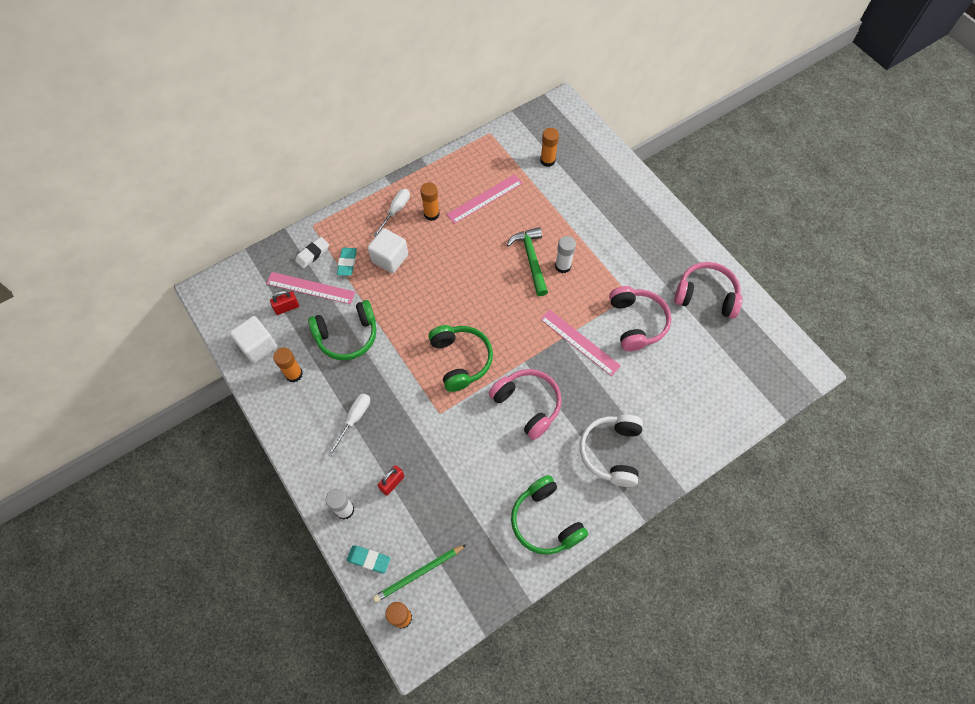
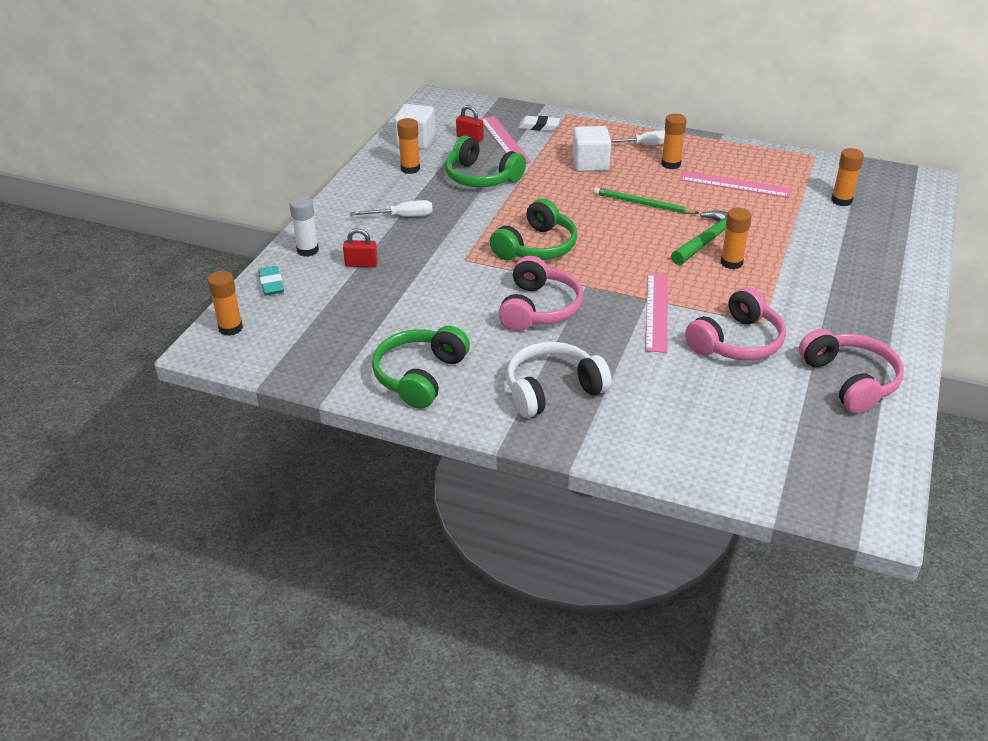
camera: 55 degrees right, 25 degrees down
turquoise eraser [337,248,357,276] -> none
green pencil [373,545,466,603] -> green pencil moved to [594,187,699,214]
white glue stick [555,236,576,273] -> orange glue stick [721,208,752,269]

